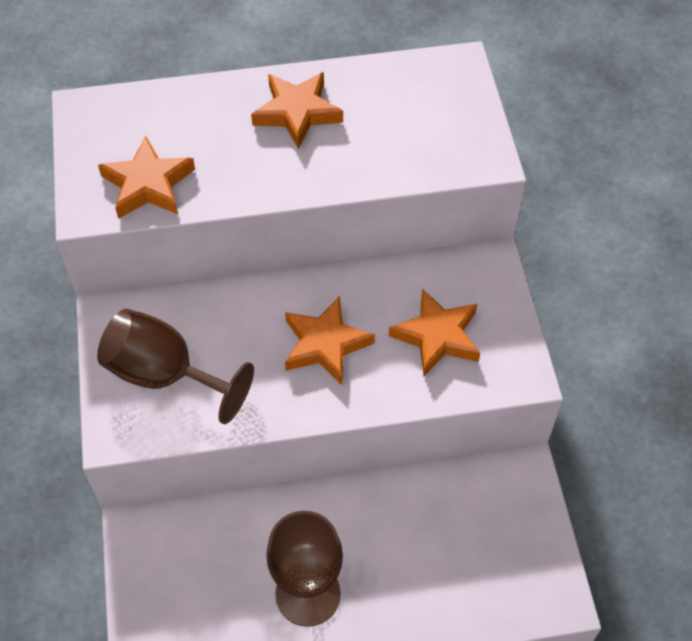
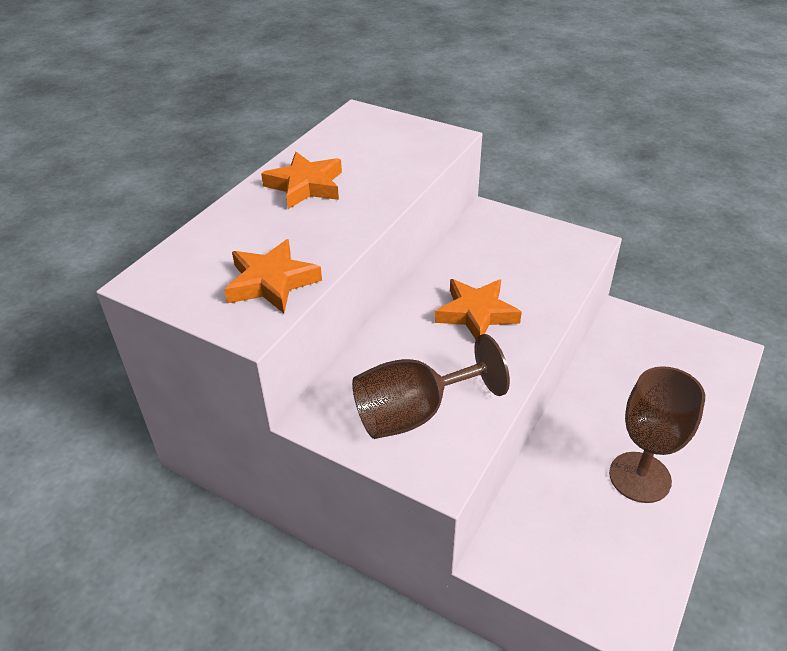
camera: 50 degrees left, 15 degrees down
orange star [389,288,480,376] -> none

